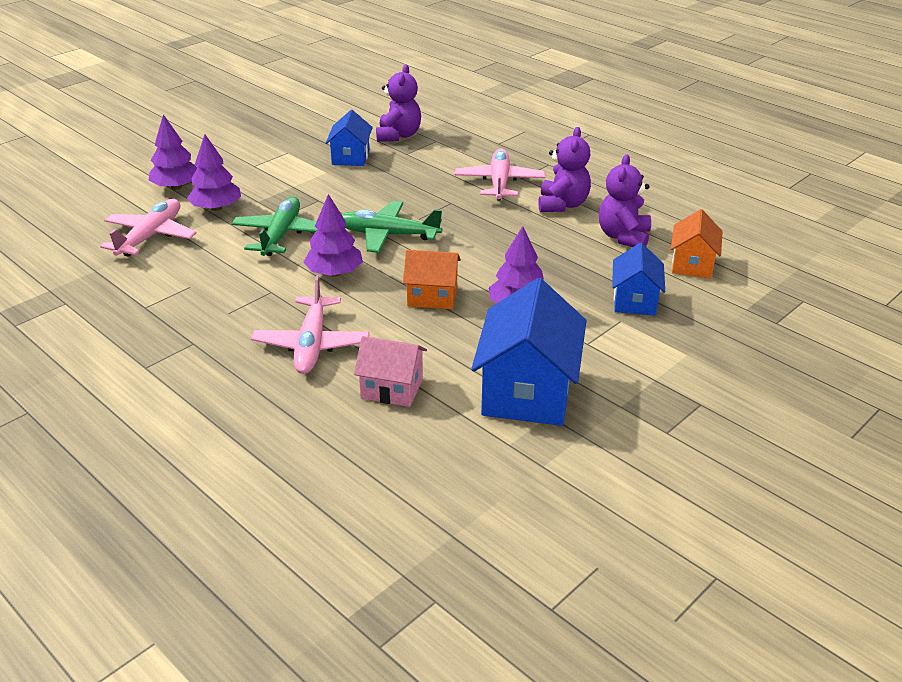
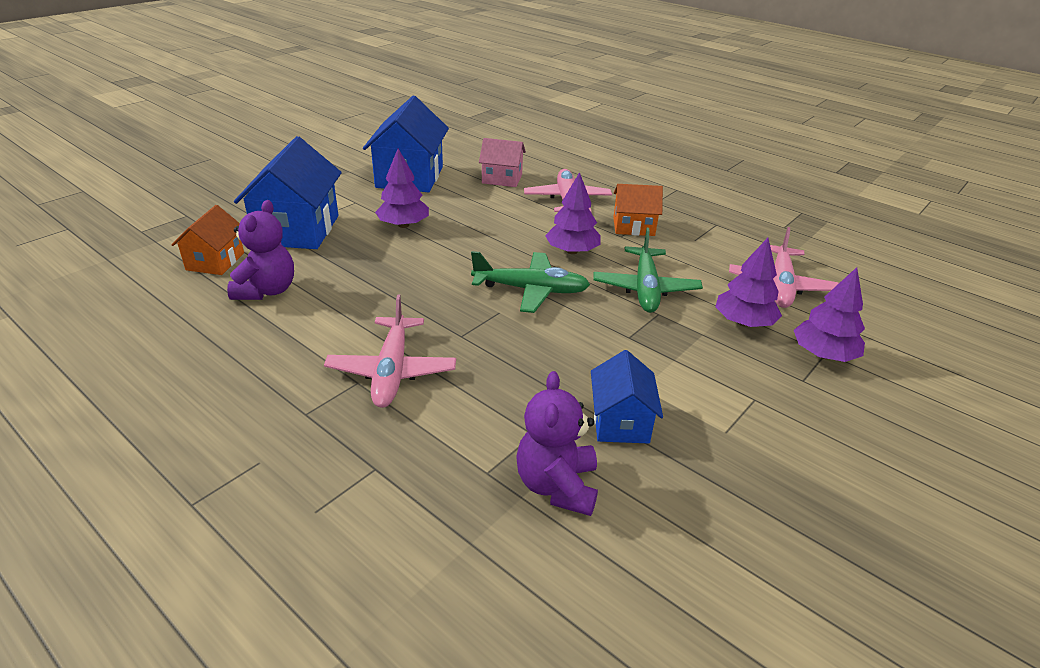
camera: 175 degrees right, 0 degrees up
orange house [403,250,461,309] -> orange house moved to [613,184,663,236]
purple teddy bear [538,127,591,212] -> none
blue house [612,243,665,316] -> blue house [234,136,342,249], size x1.74

